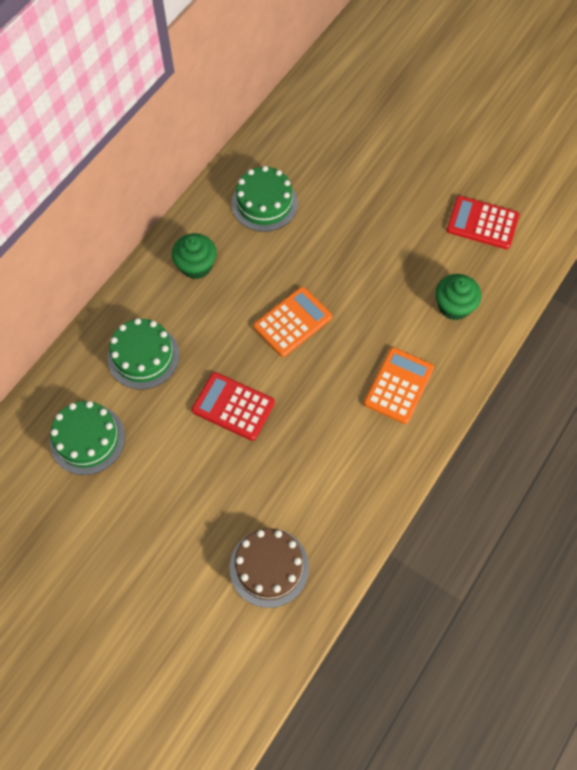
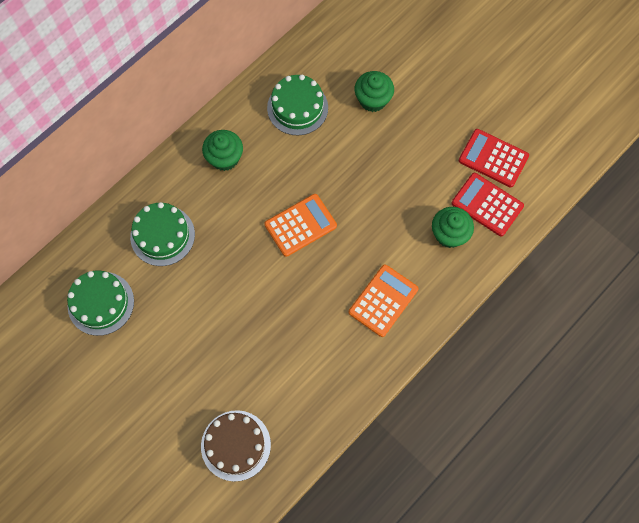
camera: 10 degrees right, 5 degrees up
red calculator [192,372,275,441] -> red calculator moved to [452,173,524,237]
none -> green cupcake [355,71,394,112]

